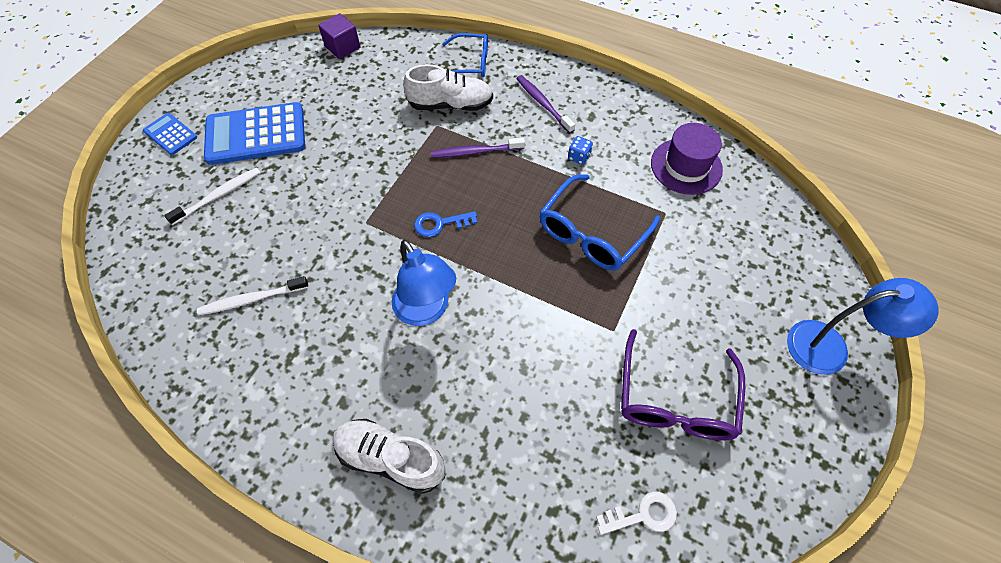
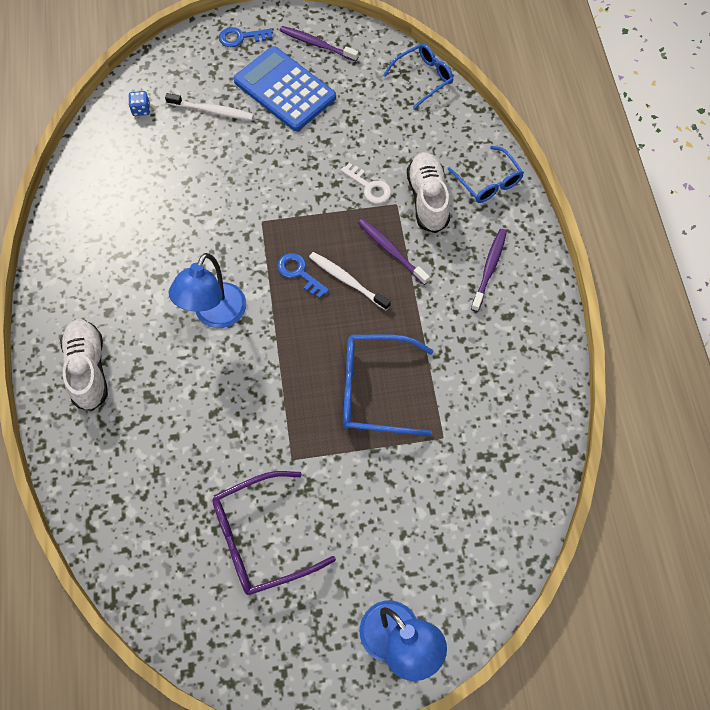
camera: 55 degrees right, 5 degrees up
blue calculator [143,113,197,155] -> blue key [219,27,273,47]
white toothbrush [197,276,309,316] -> white toothbrush moved to [309,252,391,310]
purple cube [318,13,360,59] -> blue glasses [383,44,453,109]
white shoe [403,64,493,111] -> white shoe turned 150 degrees counterclockwise [407,152,450,233]
blue dice [568,136,593,165] -> blue dice moved to [128,91,150,116]
white key [596,492,677,535] -> white key moved to [341,163,391,204]
purple hat [651,123,723,195] -> none
none -> purple toothbrush [280,26,359,62]

